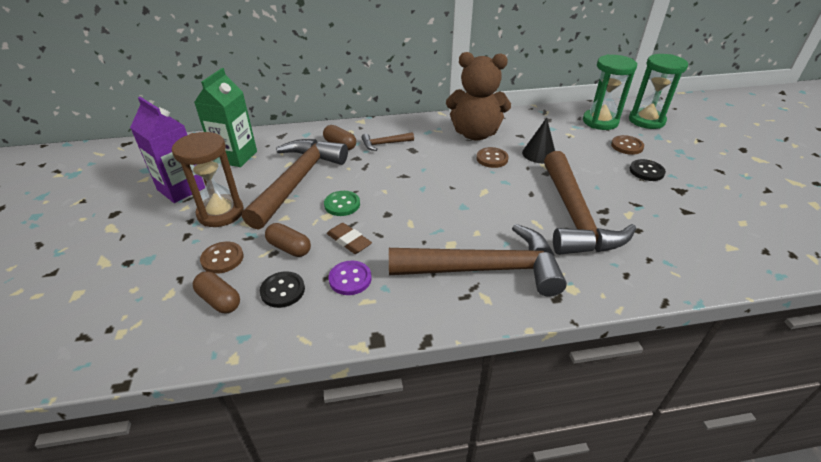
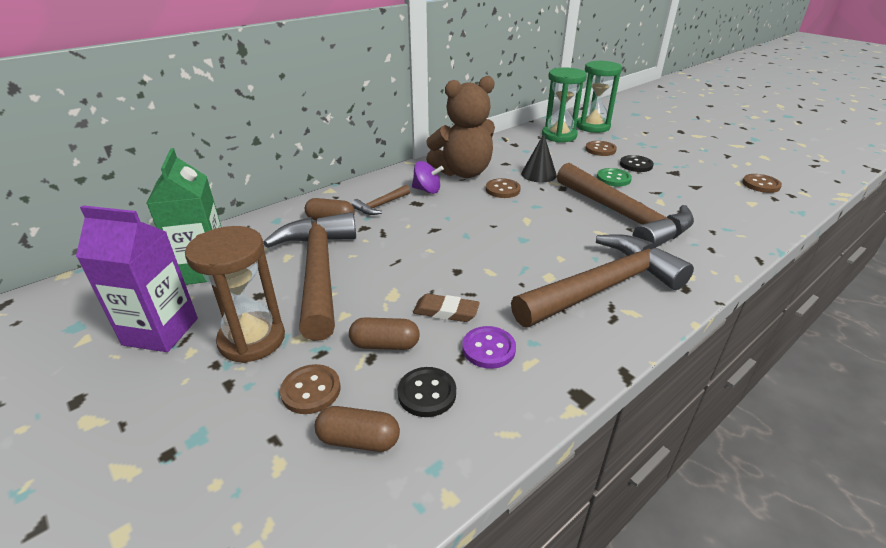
camera: 30 degrees left, 5 degrees down
green button [324,191,360,216] -> green button moved to [597,168,632,187]
none -> purple spinning top [412,161,444,194]
none -> brown button [742,174,782,193]

